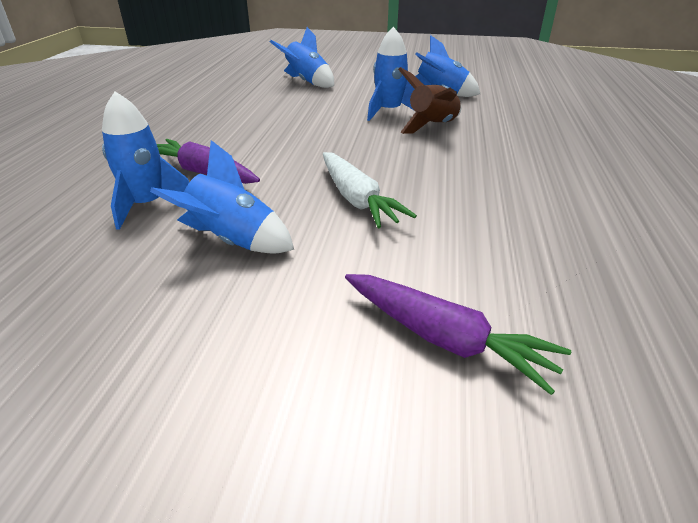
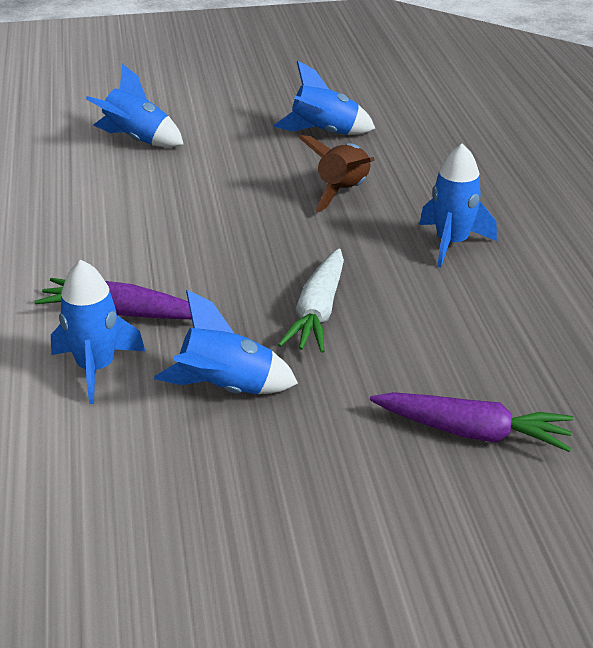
camera: 20 degrees left, 0 degrees up
white carrot [323,152,417,228] -> white carrot turned 60 degrees clockwise [278,248,344,353]
blue rocket [367,27,415,121] -> blue rocket moved to [419,143,497,267]

